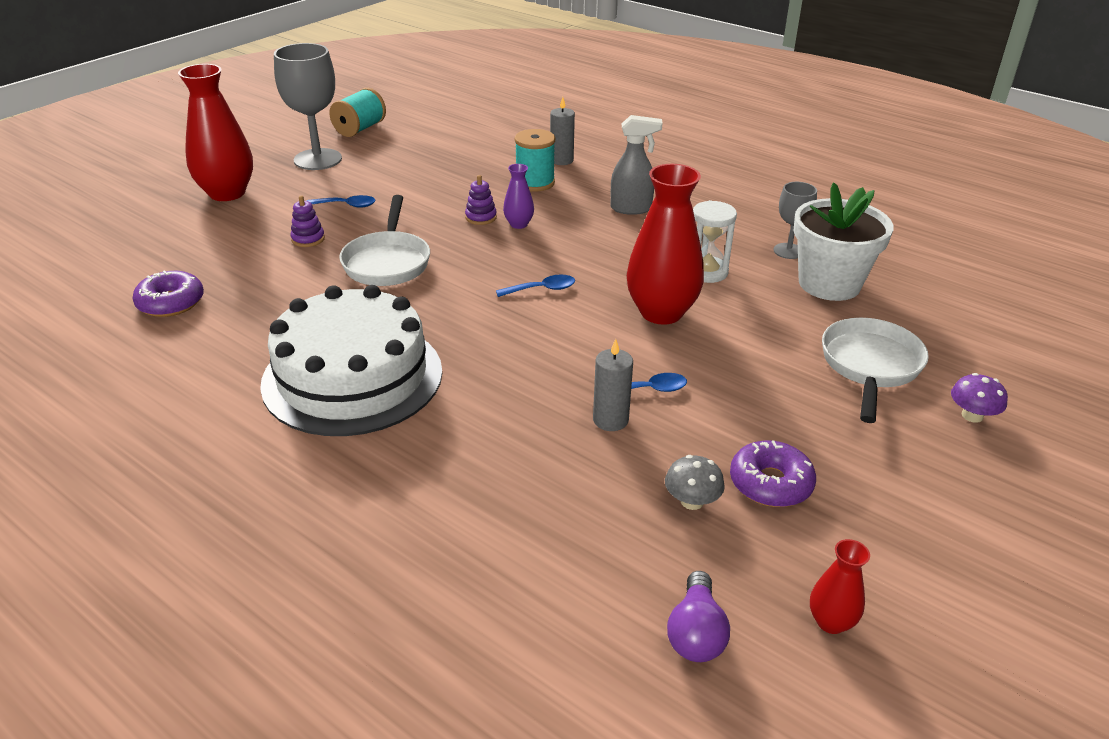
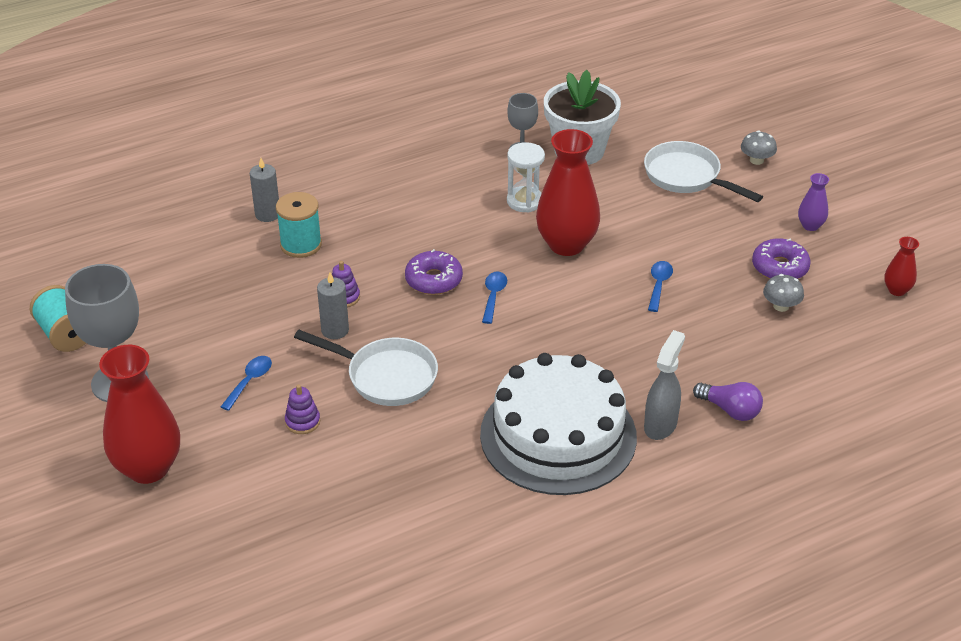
camera: 65 degrees left, 5 degrees up
purple donut [132,270,204,317] -> purple donut moved to [405,249,463,295]
purple vase [503,164,534,229] -> purple vase moved to [798,173,829,231]
grey candle [593,339,633,431] -> grey candle moved to [317,273,349,339]
grey spray bottle [610,115,663,215] -> grey spray bottle moved to [644,330,685,440]
purple light bulb [667,571,730,662] -> purple light bulb moved to [693,382,763,421]
purple mushroom [951,373,1008,423] -> grey mushroom [741,131,777,165]

